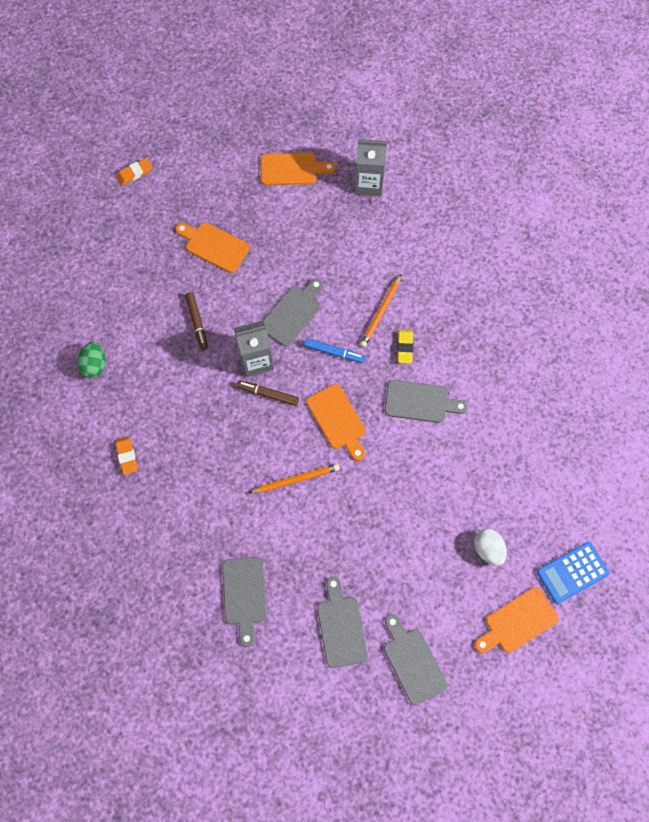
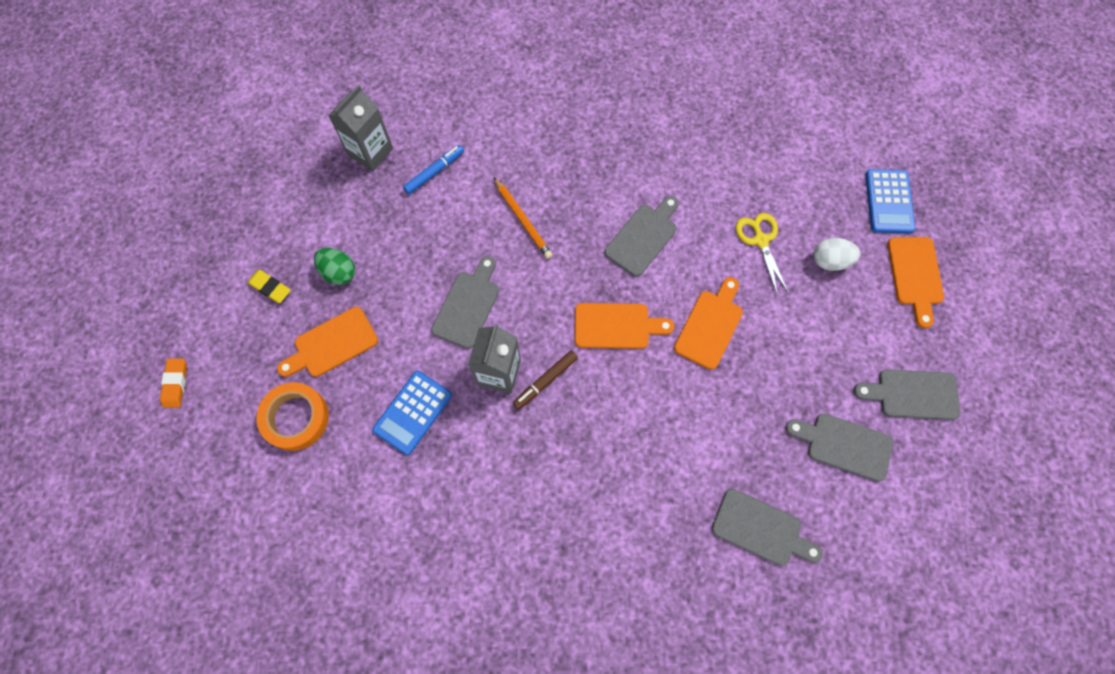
camera: 60 degrees left, 0 degrees up
green egg [77,342,106,378] -> green egg moved to [314,248,355,285]
orange eraser [115,436,138,475] -> none
brown marker [185,292,208,350] -> blue calculator [372,371,452,455]
orange pencil [249,464,340,493] -> none
orange cutting board [261,152,336,185] -> orange cutting board moved to [674,277,743,370]
grey cutting board [263,279,323,347] -> grey cutting board turned 45 degrees clockwise [431,256,499,349]
blue marker [304,338,366,363] -> blue marker moved to [403,145,464,194]
yellow eraser [397,330,413,363] -> yellow eraser moved to [247,270,291,303]
none -> orange tape [256,382,329,451]
none -> yellow scissors [736,213,789,296]

